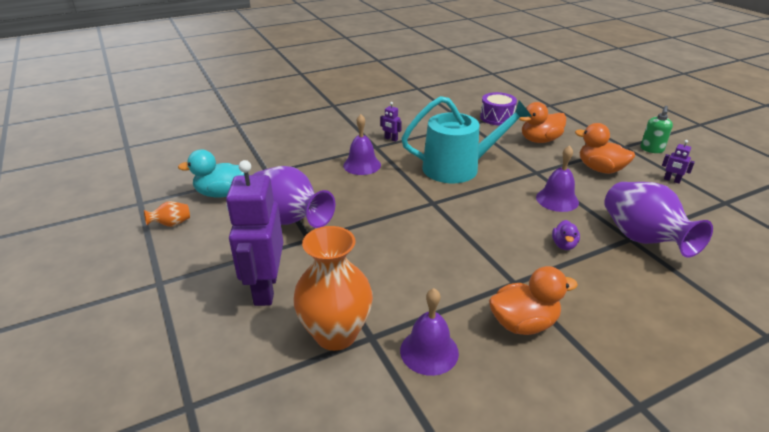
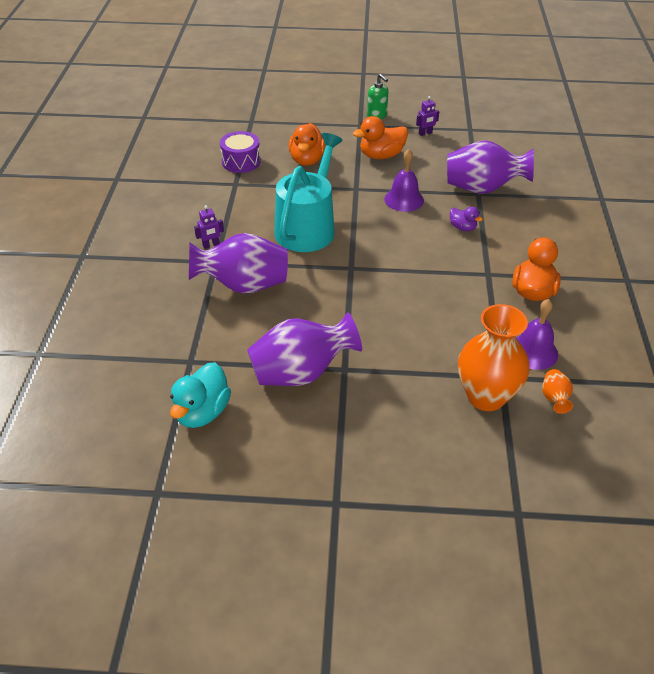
camera: 60 degrees left, 10 degrees up
orange vase [144,201,190,227] -> orange vase moved to [542,369,573,414]
purple robot [226,160,283,306] -> none
purple bell [343,114,381,175] -> purple vase [189,233,288,294]

